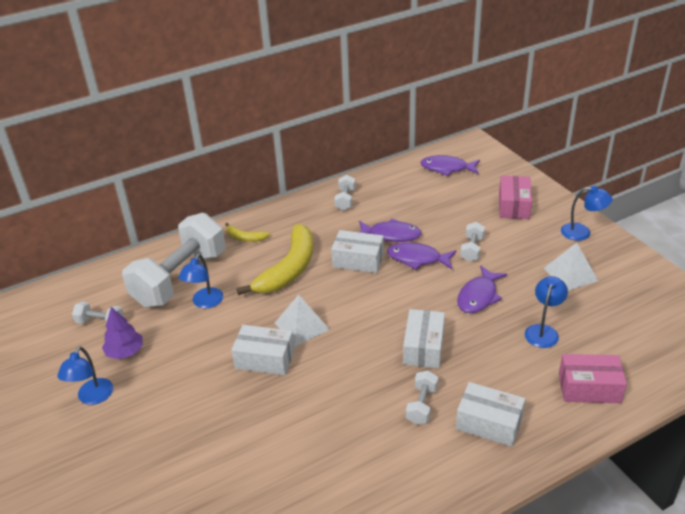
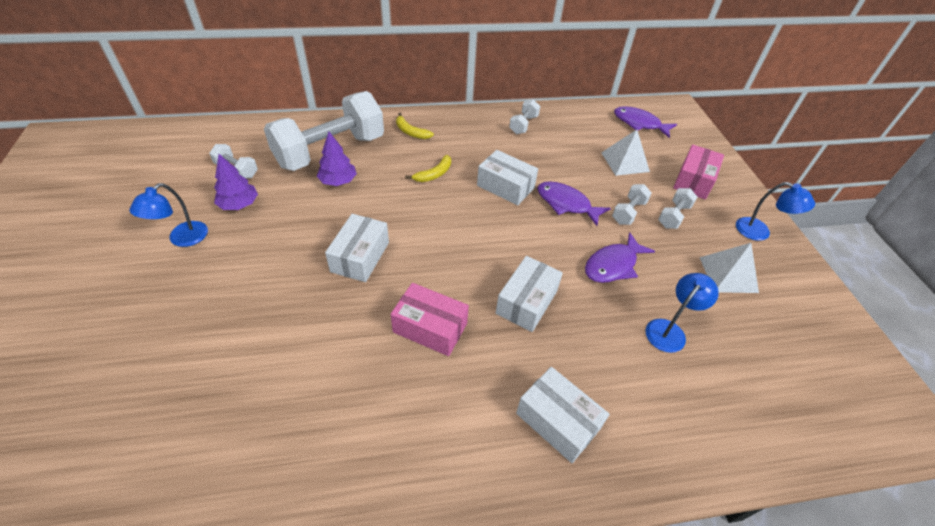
camera: 15 degrees right, 10 degrees up
blue lamp [178,254,223,309] -> purple tree [317,132,357,186]
white box [231,325,295,375] -> white box turned 75 degrees clockwise [325,214,389,282]
yellow banana [236,224,313,295] -> yellow banana [405,155,451,182], size x0.46
white pyramid [275,295,330,347] -> white pyramid moved to [601,129,650,176]
purple fish [359,219,422,242] -> none
white dumbbell [406,370,438,425] -> white dumbbell moved to [658,188,697,229]
pink box [559,354,627,403] -> pink box moved to [391,283,469,356]

